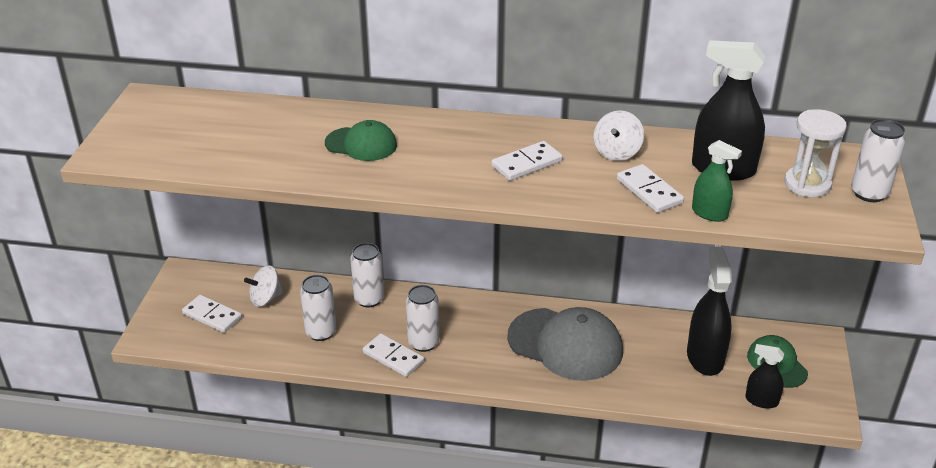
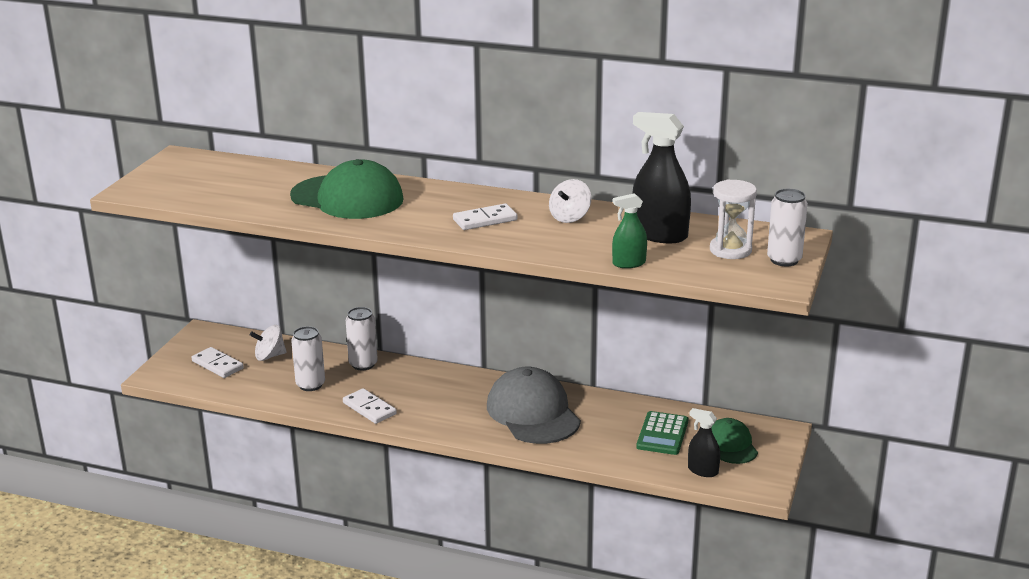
camera: 10 degrees right, 10 degrees down
green cap [325,120,397,161] -> green cap [290,159,404,219], size x1.80
white can [406,285,439,352] -> none
grey cap [507,307,623,381] -> grey cap turned 150 degrees counterclockwise [487,367,581,444]
white domino [617,164,684,213] -> none
black spray bottle [687,247,732,376] -> green calculator [636,411,688,455]
green spray bottle [692,140,742,222] -> green spray bottle turned 120 degrees clockwise [612,193,647,268]

